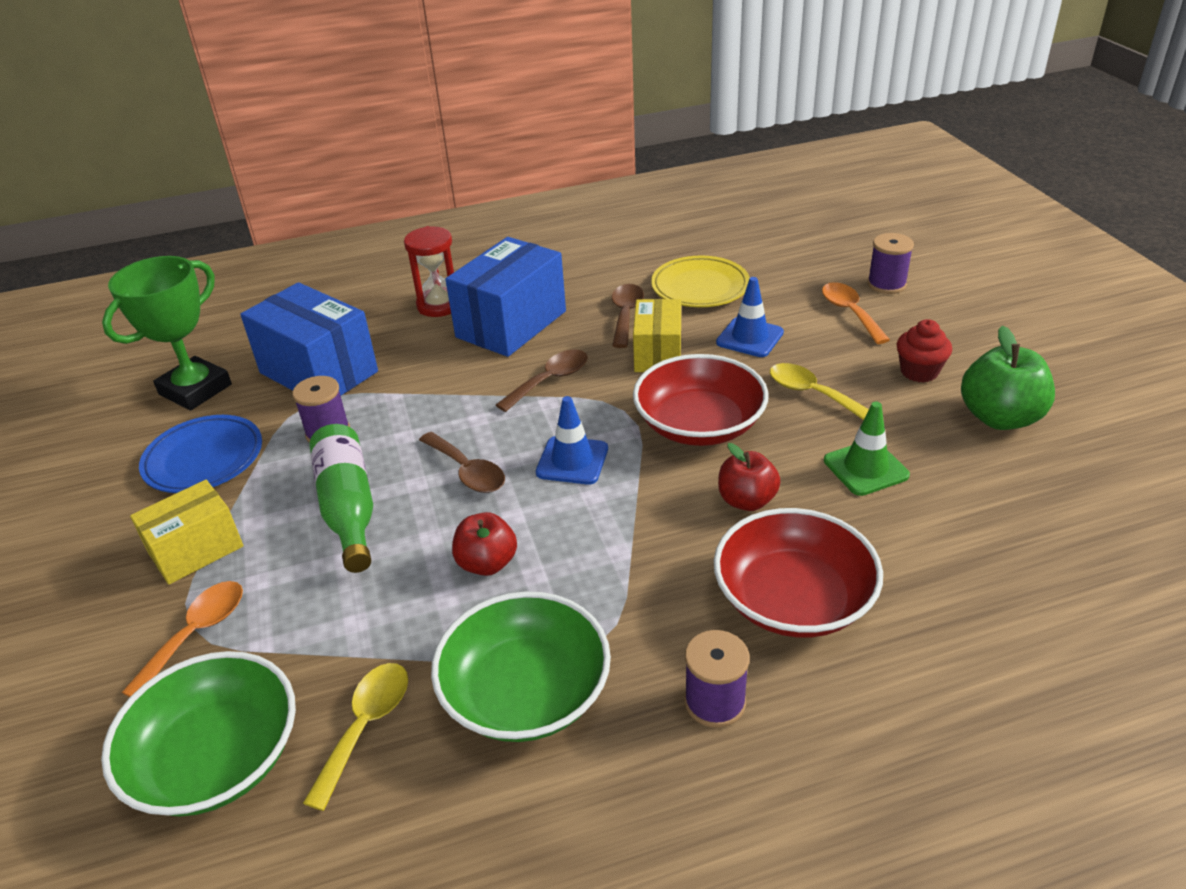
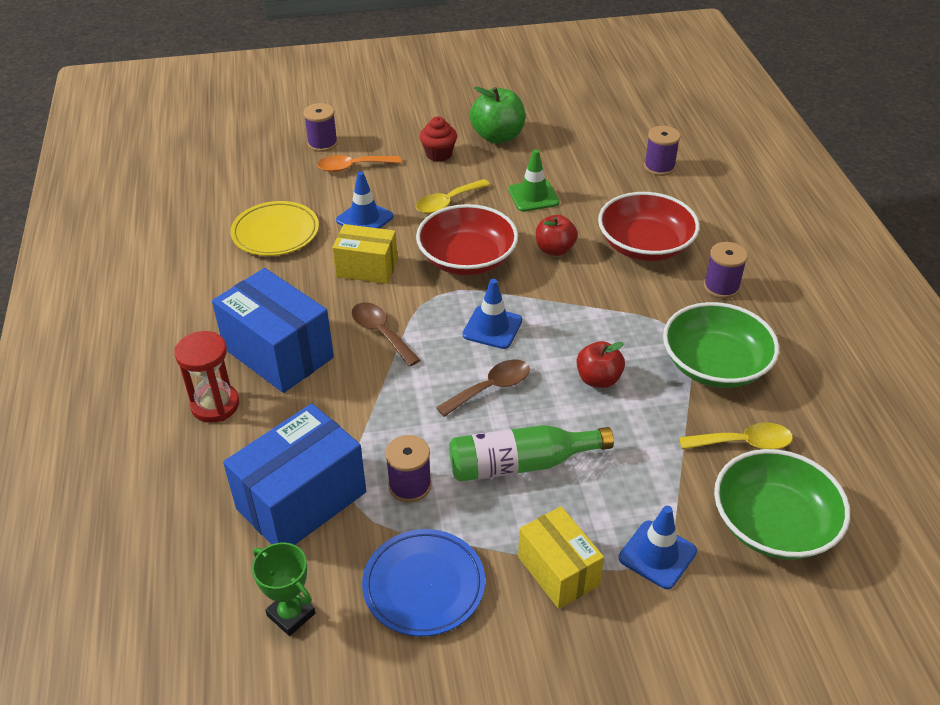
camera: 85 degrees left, 5 degrees up
green trophy [102,256,232,410] -> green trophy [252,542,315,636], size x0.59
orange spoon [122,581,243,697] -> blue traffic cone [619,506,697,589]
yellow spoon [303,663,408,811] -> yellow spoon turned 150 degrees clockwise [679,422,793,449]
brown spoon [612,284,644,348] -> none
none -> purple spool [644,126,681,176]

